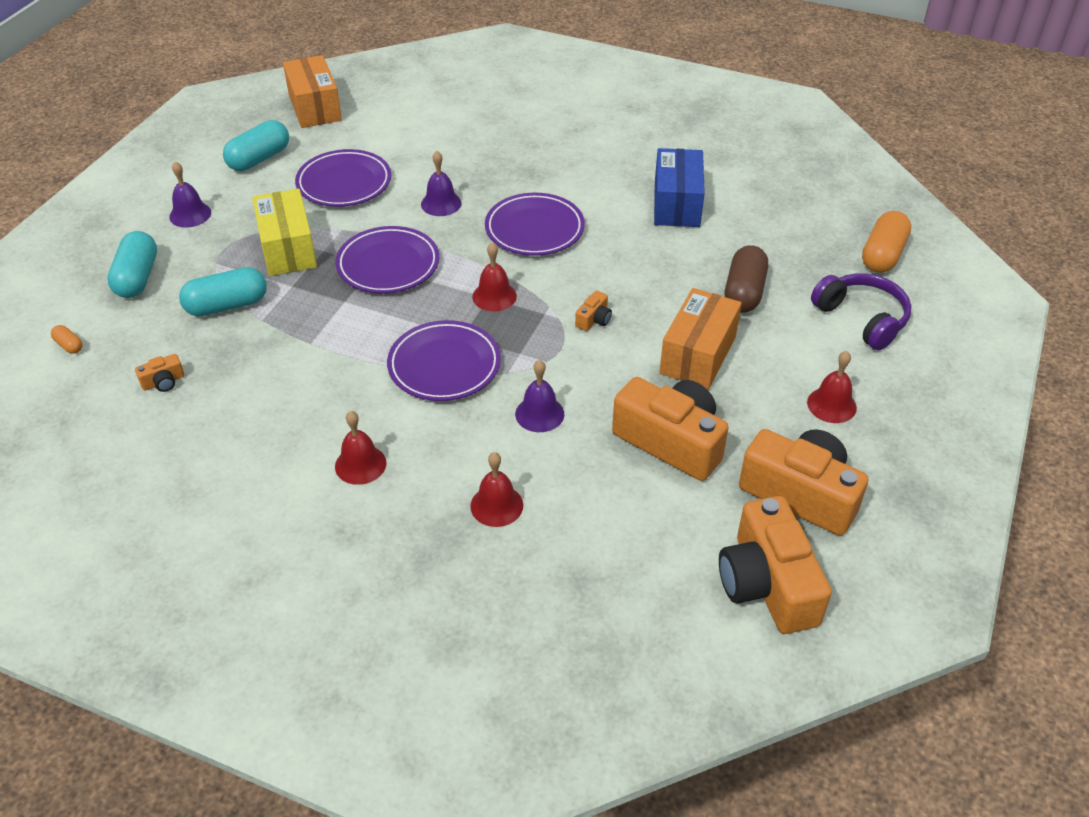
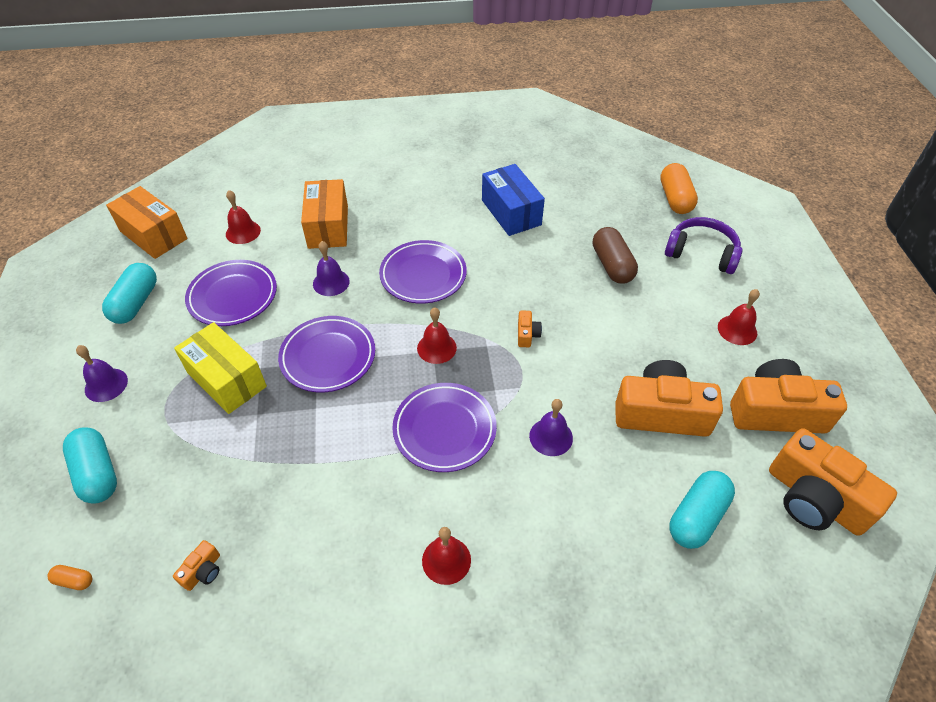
camera: 30 degrees left, 5 degrees up
turquoise capsule [179,267,267,316] -> turquoise capsule moved to [669,471,735,549]
red bell [470,452,523,527] -> red bell moved to [226,190,261,244]
orange box [659,288,742,389] -> orange box moved to [301,179,348,249]

